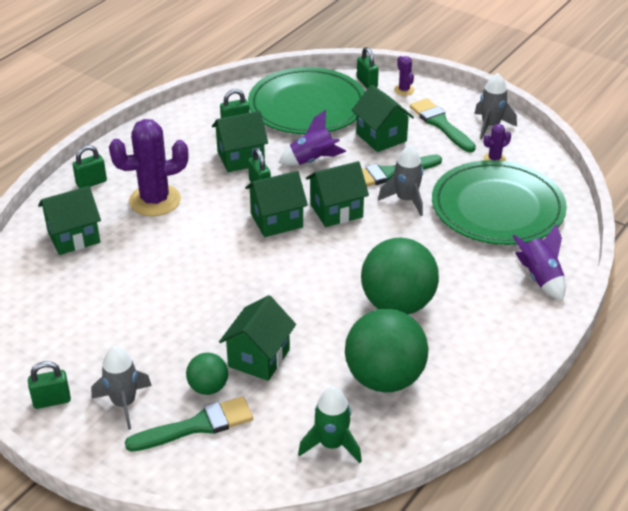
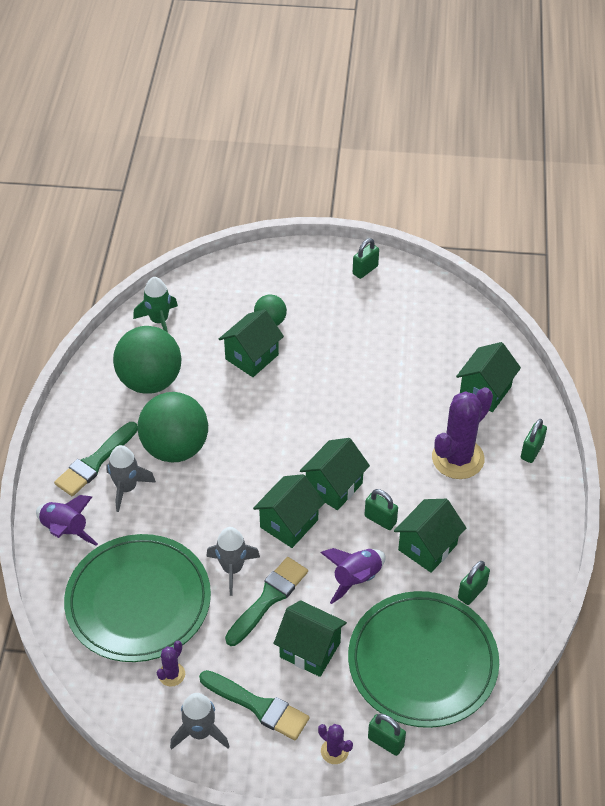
camera: 150 degrees right, 10 degrees up
grey rocket [91,346,152,430] -> grey rocket moved to [106,445,156,512]
green brush [125,396,253,452] -> green brush moved to [54,422,138,496]
green house [219,295,296,381] -> green house turned 45 degrees clockwise [219,309,284,377]

